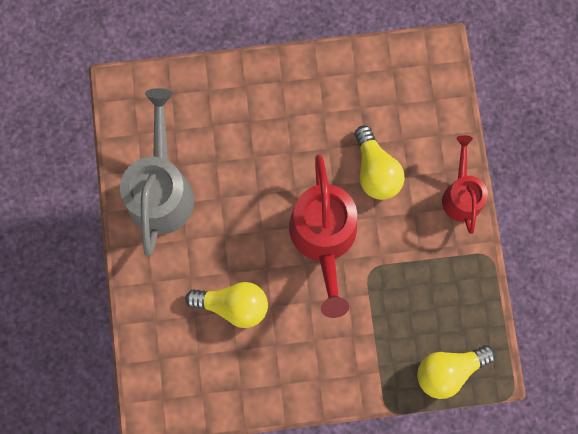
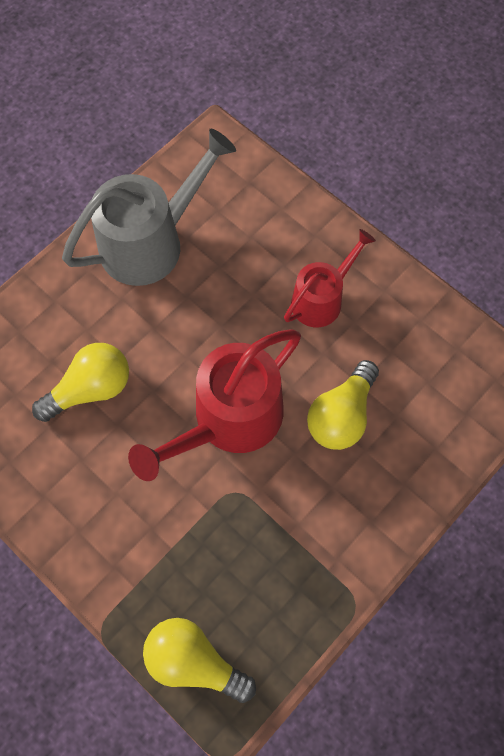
camera: 50 degrees right, 10 degrees down
yellow light bulb [185,282,268,328] -> yellow light bulb turned 90 degrees counterclockwise [32,343,129,422]
red watering can [442,135,488,234] -> red watering can moved to [284,229,376,327]

